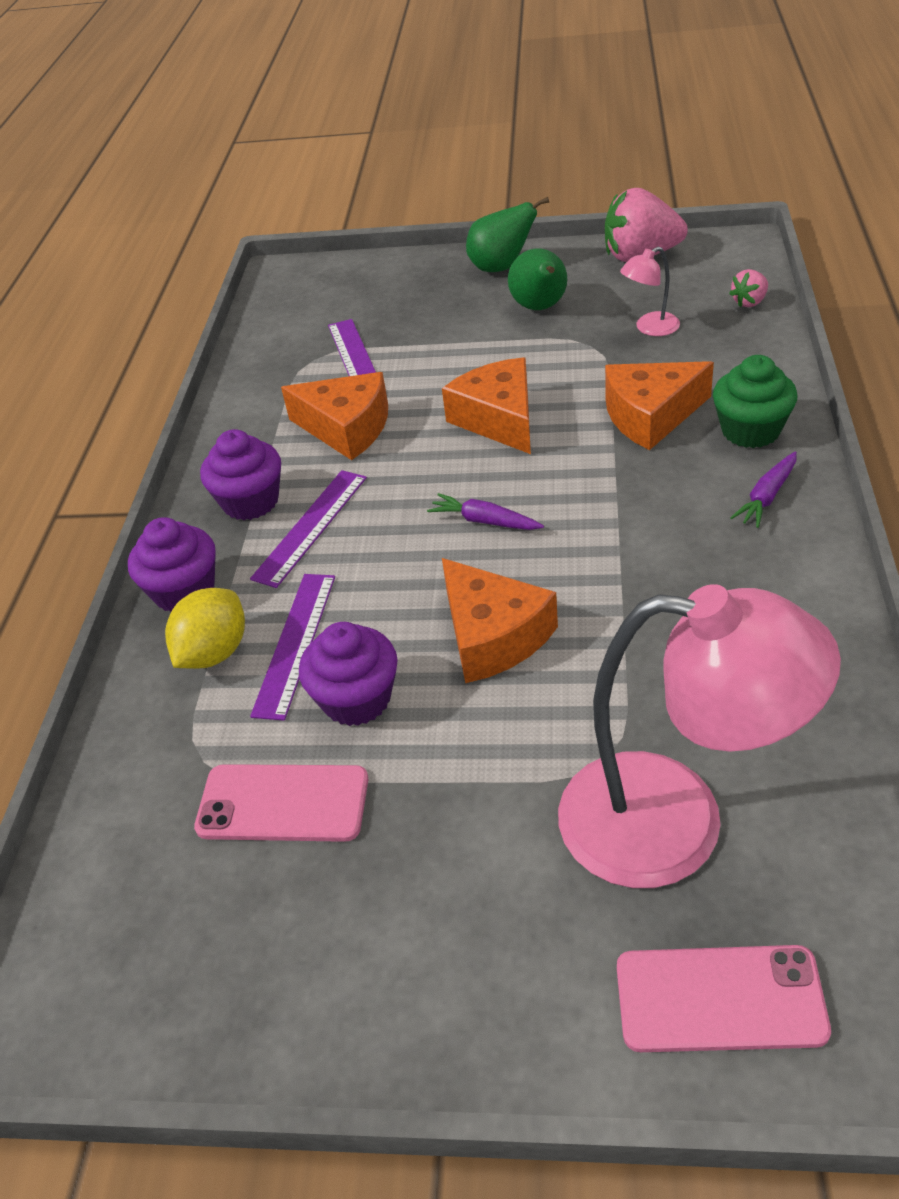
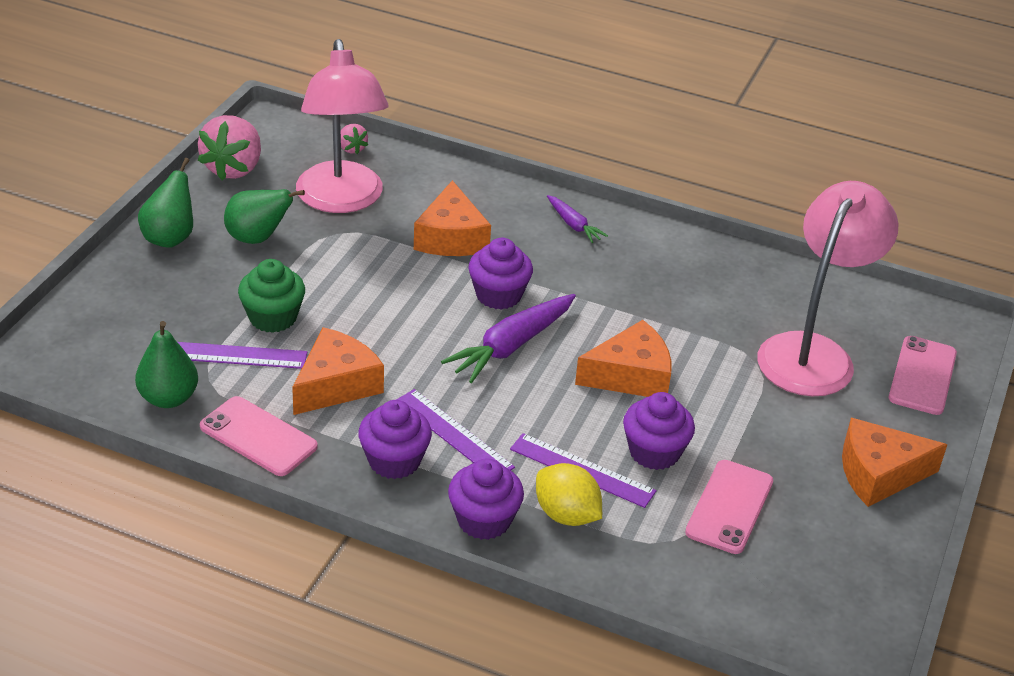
camera: 80 degrees left, 5 degrees down
purple carrot [427,493,544,530] -> purple carrot [441,294,576,383], size x1.83
orange cheese [442,357,531,454] -> orange cheese moved to [842,418,948,507]
pink lamp [620,247,680,336] -> pink lamp [296,39,389,213], size x2.39
green cupcake [713,355,798,448] -> green cupcake moved to [238,259,305,333]
none -> green pear [135,321,198,408]
none -> pink phone [200,396,318,476]
none -> purple cupcake [468,238,533,310]

